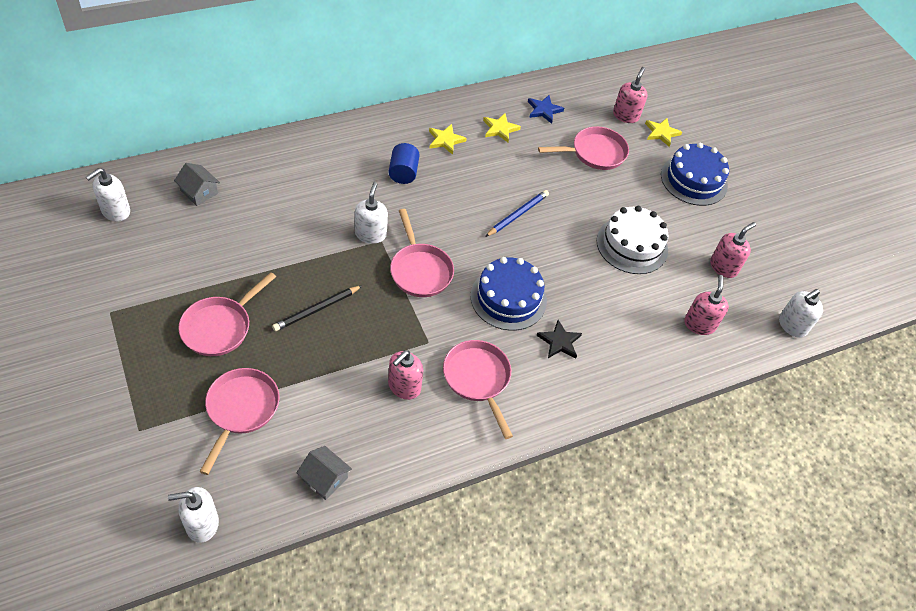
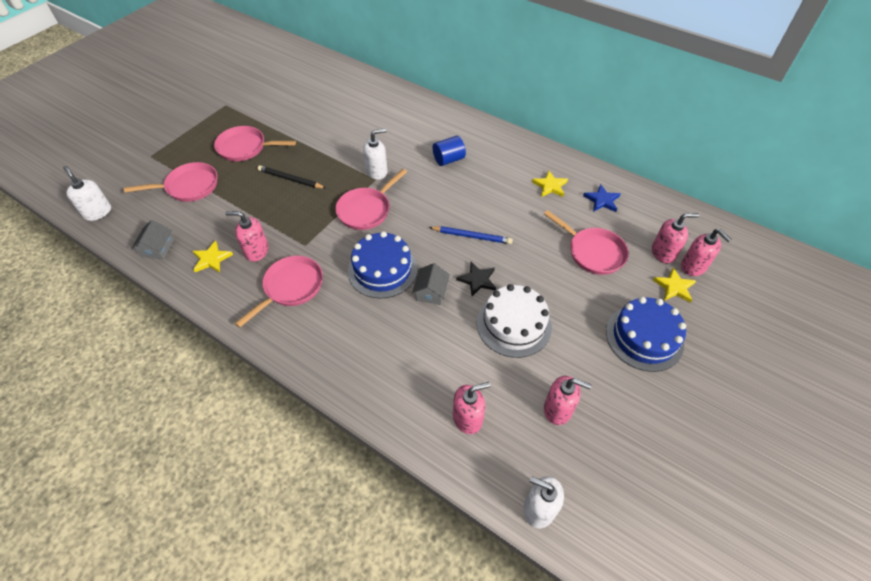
camera: 65 degrees right, 0 degrees up
white soap dispenser [86,168,130,222] -> none
grey house [174,163,220,206] -> grey house moved to [412,263,450,305]
yellow star [429,124,467,155] -> yellow star moved to [193,241,233,273]
black star [536,320,582,359] -> black star moved to [456,262,496,296]
none -> pink soap dispenser [681,229,732,276]

